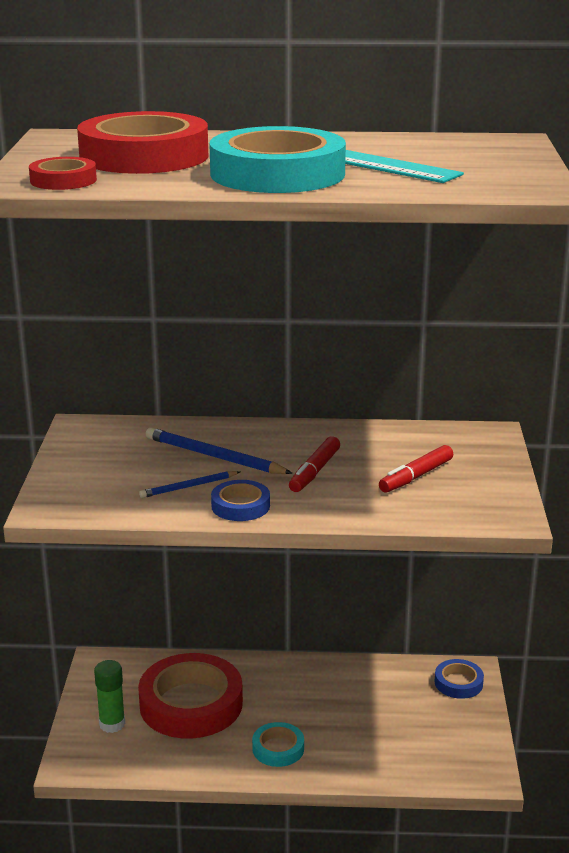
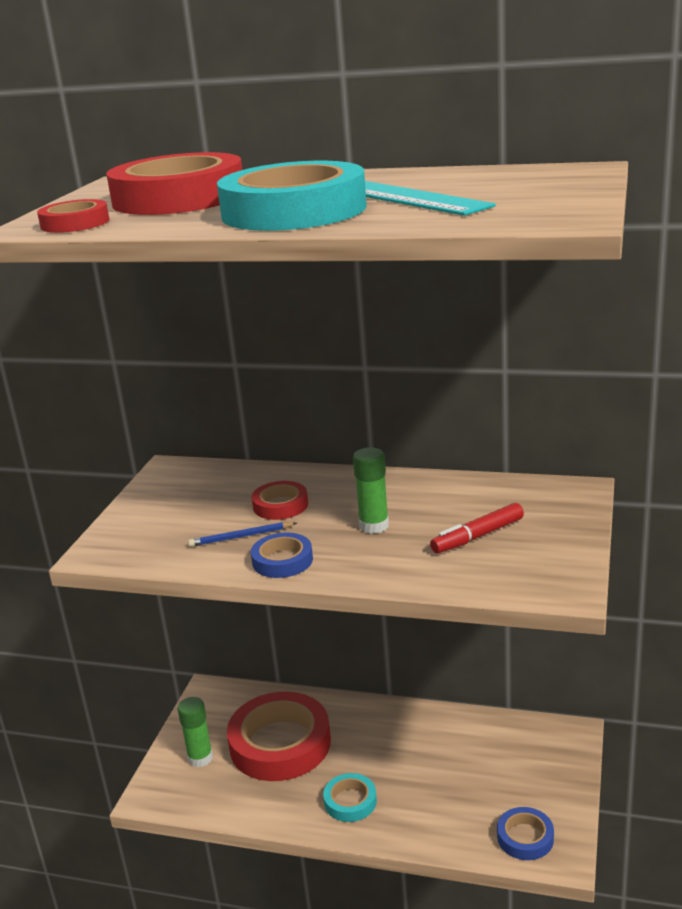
camera: 15 degrees right, 0 degrees up
blue pencil [146,427,293,474] -> red tape [252,481,308,520]
red marker [289,436,340,492] -> green glue stick [353,448,389,534]
blue tape [435,659,484,699] -> blue tape moved to [497,807,554,860]

